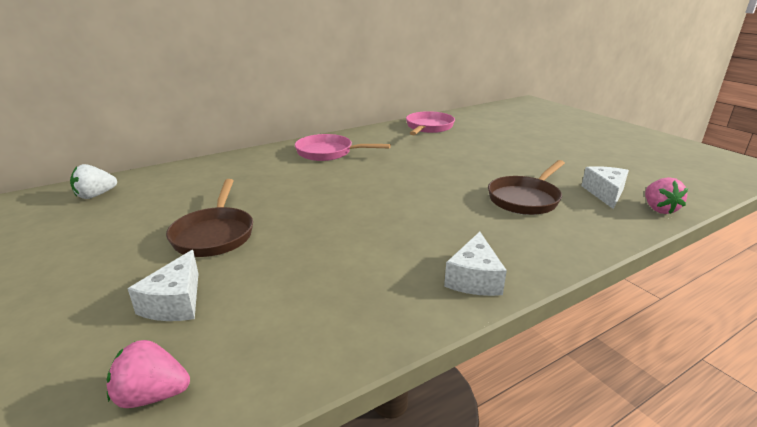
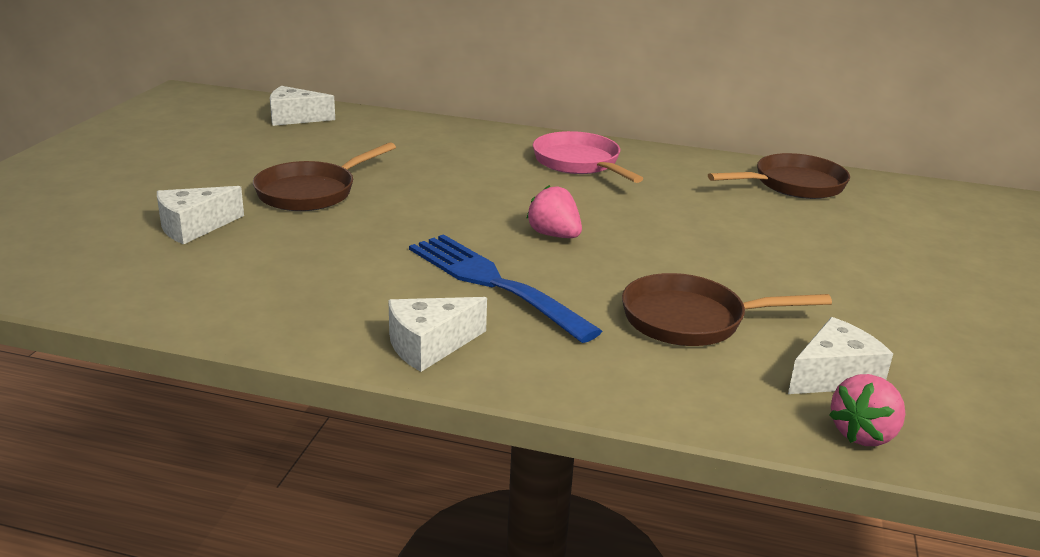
camera: 45 degrees right, 0 degrees up
white strawberry [70,164,117,199] -> white cheese [270,86,335,126]
pink strawberry [107,340,190,408] -> pink strawberry moved to [526,185,582,238]
pink pan [406,111,455,135] -> brown pan [708,153,850,199]
none -> blue fork [409,234,602,343]

